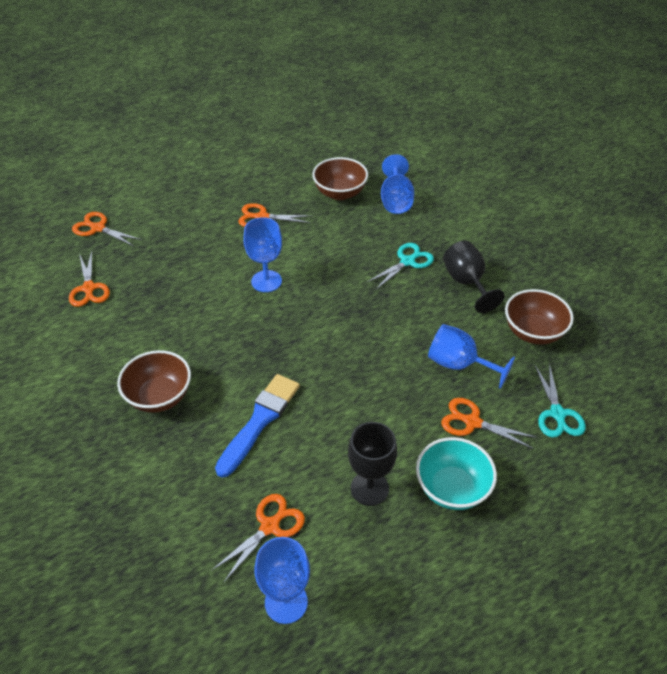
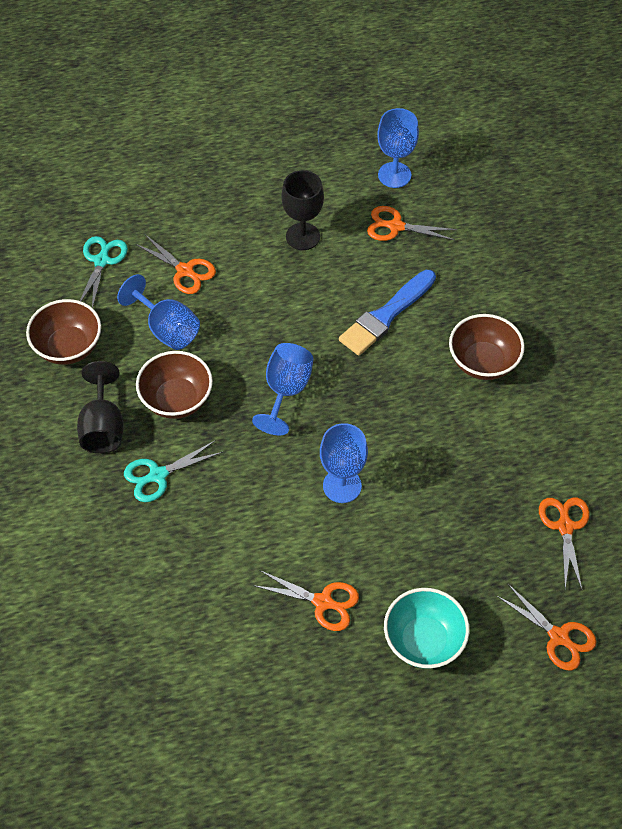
camera: 165 degrees left, 10 degrees up
orange scissors [211,494,305,583] -> orange scissors turned 45 degrees clockwise [367,206,457,241]
brown bowl [312,157,368,200] -> brown bowl moved to [136,351,213,419]
blue goblet [381,154,414,214] -> blue goblet moved to [252,343,313,435]
turquoise bowl [416,437,497,510] -> turquoise bowl moved to [384,588,470,669]

